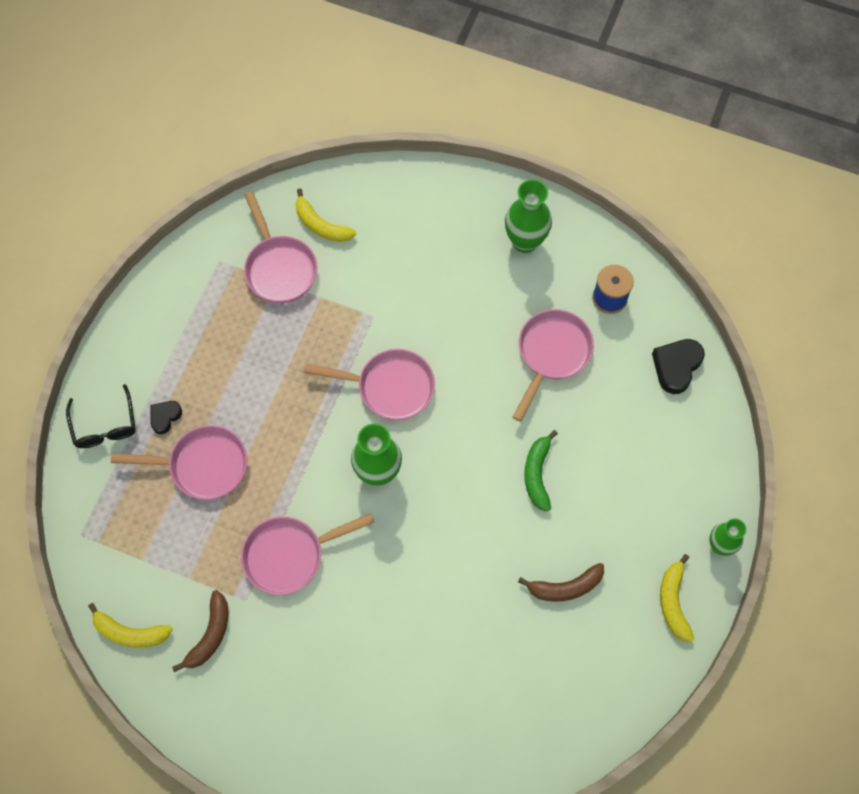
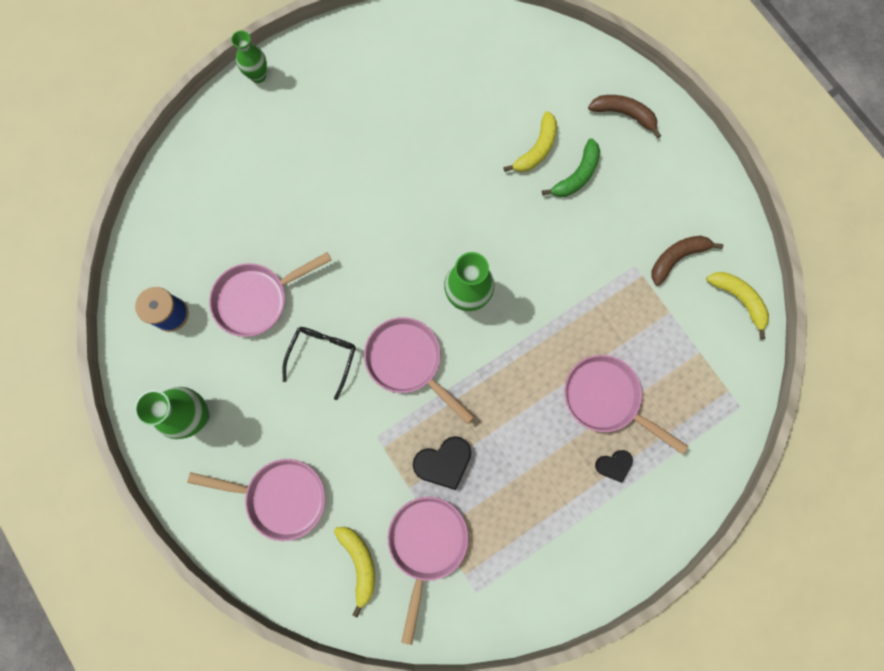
camera: 145 degrees left, 10 degrees up
black glasses [66,384,136,448] -> black glasses moved to [282,327,356,400]
pink pan [241,513,374,595] -> pink pan moved to [187,459,325,541]
brown banana [518,563,604,602] -> brown banana moved to [588,95,661,139]
green banana [524,430,558,512] -> green banana moved to [542,138,600,197]
black heart [652,339,705,394] -> black heart moved to [413,436,471,490]
yellow banana [660,554,694,642] -> yellow banana moved to [503,111,557,172]

